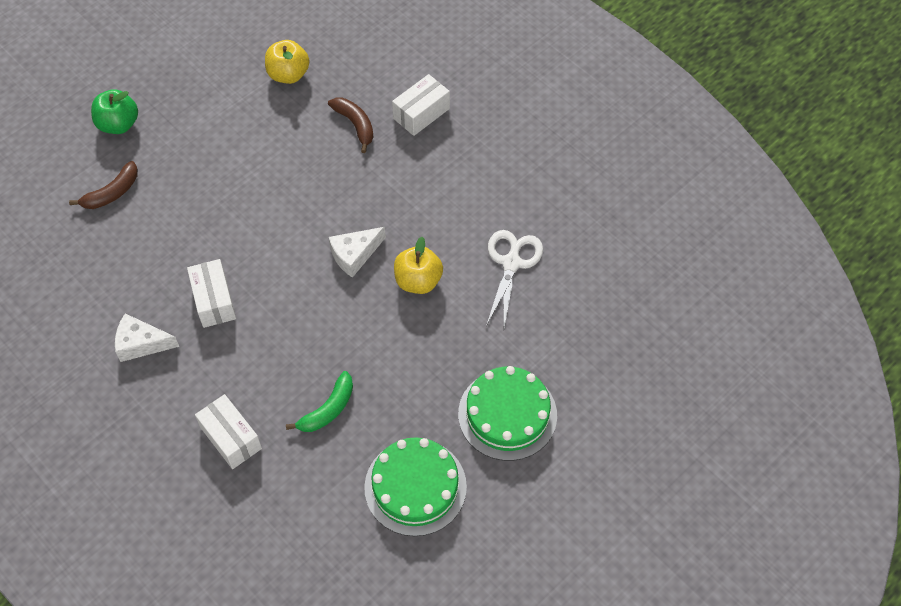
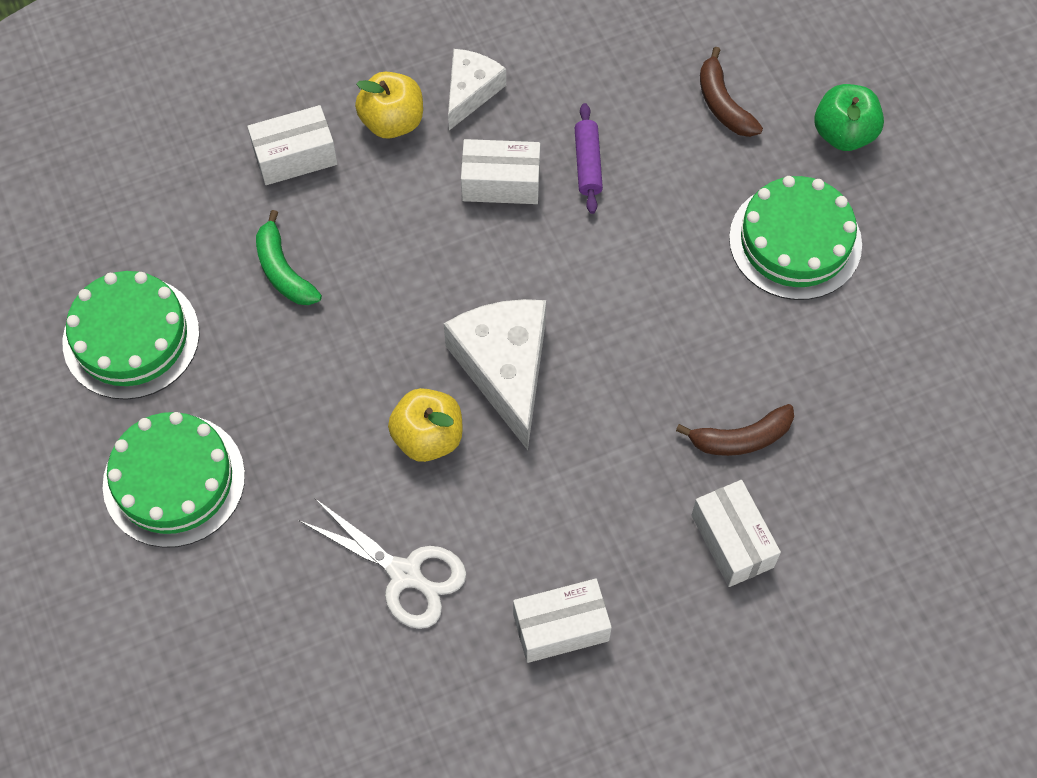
camera: 110 degrees right, 5 degrees up
yellow apple [265,40,310,84] -> yellow apple moved to [355,72,423,139]
white cheese [329,227,386,278] -> white cheese [444,299,546,450], size x1.66
none -> white box [513,579,612,663]
none -> purple rolling pin [575,103,603,214]
none -> green cake [729,176,862,300]

